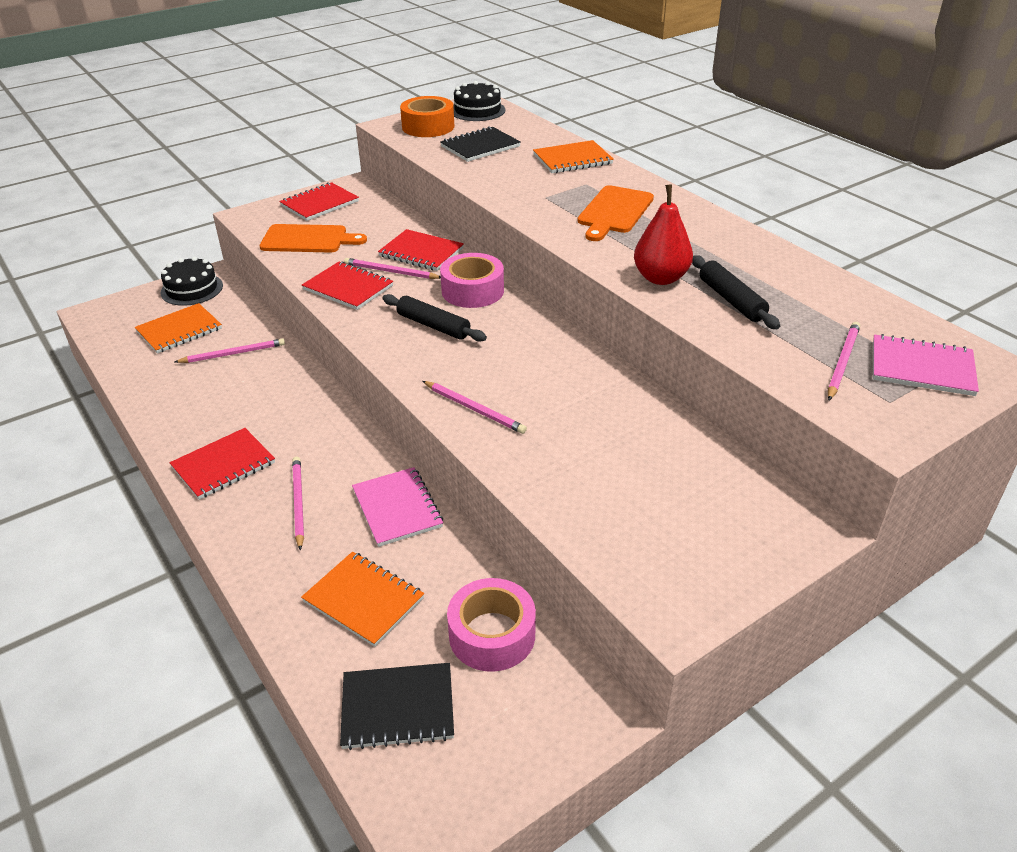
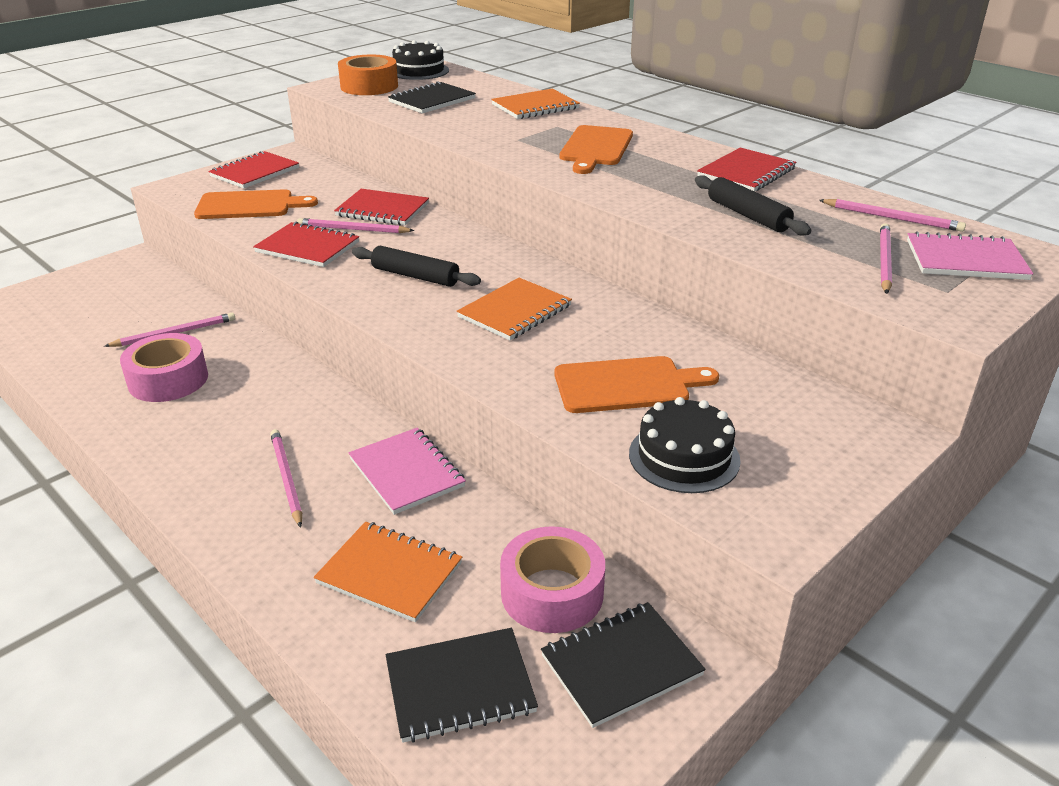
camera: 10 degrees left, 5 degrees down
orange notebook [135,303,222,354] -> orange notebook moved to [457,278,572,341]
black cake [160,257,223,306] -> black cake moved to [629,397,741,493]
red notebook [169,428,275,500] -> red notebook moved to [697,148,796,192]
pink pencil [423,381,527,434] -> pink pencil moved to [819,199,966,232]
pink tape [440,253,504,308] -> pink tape moved to [120,333,208,402]
red pear [634,184,693,285] -> none
none -> black notebook [541,602,706,728]
none -> orange cutting board [554,356,719,413]

